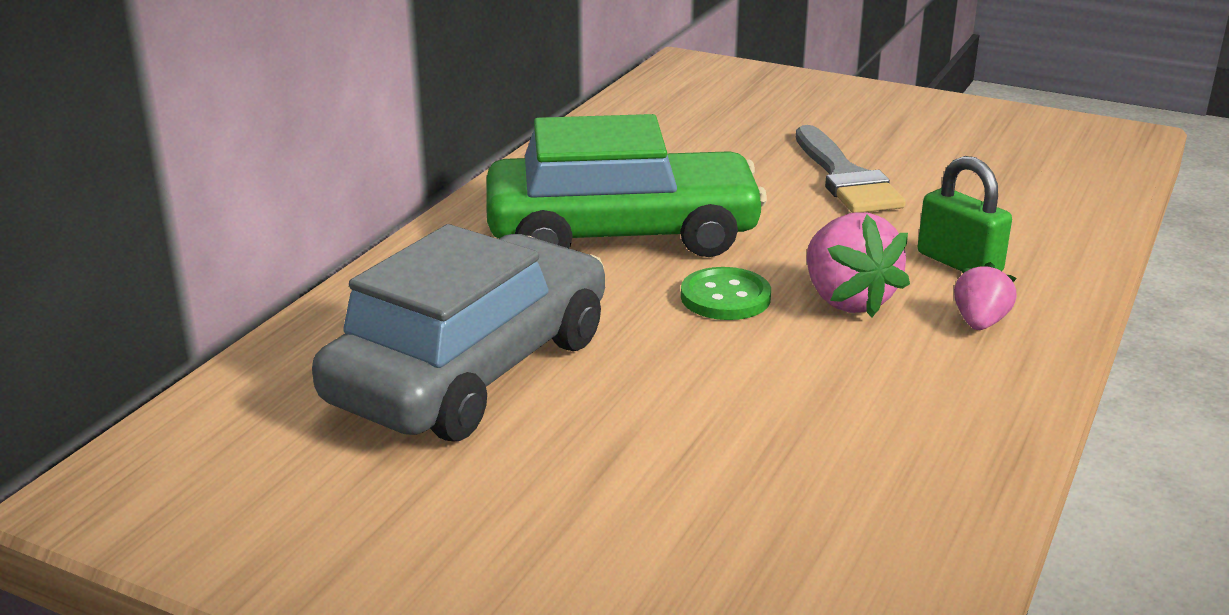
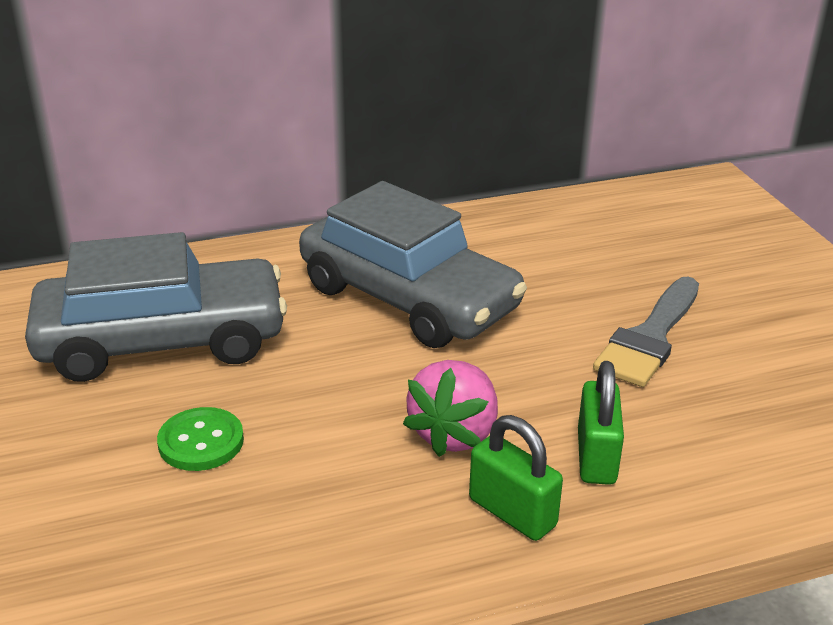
camera: 45 degrees right, 5 degrees up
green car [486,114,767,257] -> grey car [299,181,527,348]
green button [681,267,771,320] -> green button moved to [157,407,244,471]
pink strawberry [954,262,1017,330] -> green padlock [469,415,563,541]

